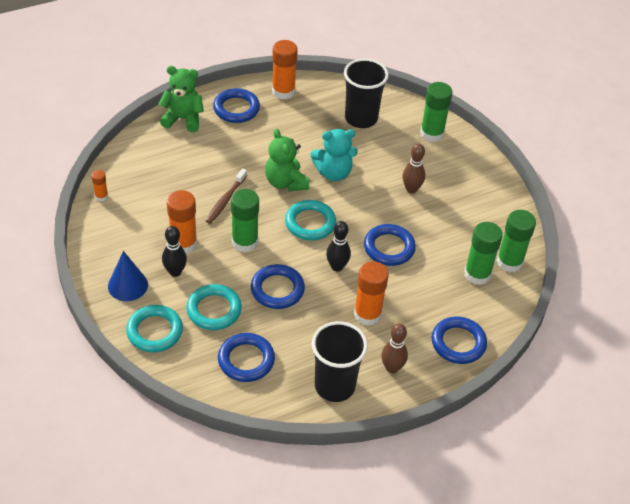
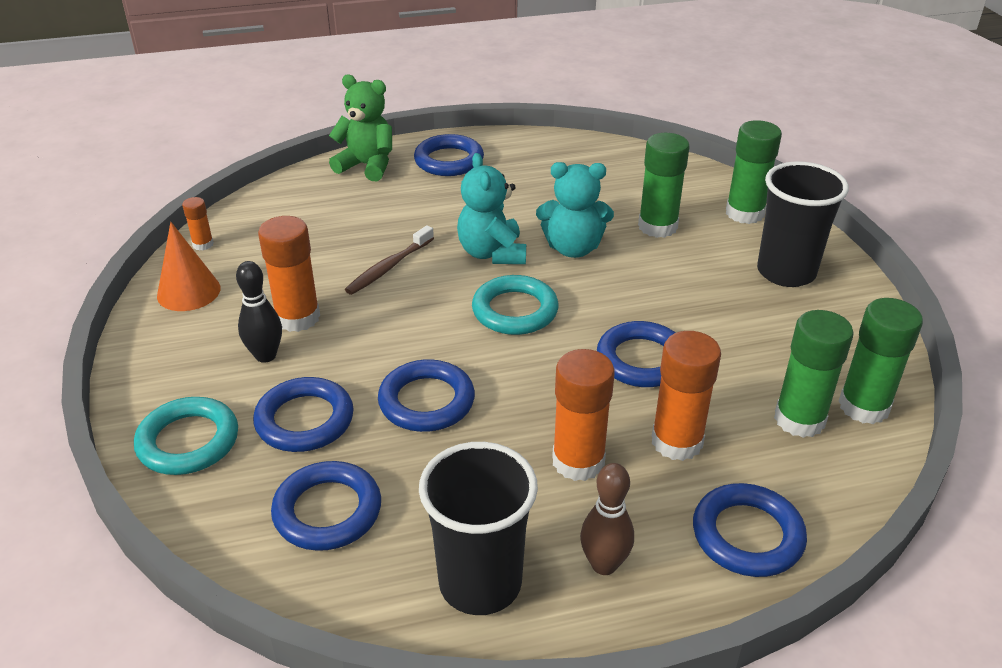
camera: 15 degrees right, 10 degrees down
blue cone [108,251,148,301] -> none
turquoise ring [186,284,242,330] -> blue ring [253,377,354,452]
green glue stick [231,189,259,252] -> green glue stick moved to [638,133,690,238]
green teddy bear [265,129,309,191] -> turquoise teddy bear [457,153,526,264]
orange glue stick [272,40,298,99] -> orange glue stick moved to [652,331,721,461]
black bowling pin [326,221,351,272] -> none
black cup [344,59,389,128] -> black cup moved to [757,161,849,287]
brown bowling pin [402,143,425,194] -> none
none -> orange cone [157,222,221,311]

